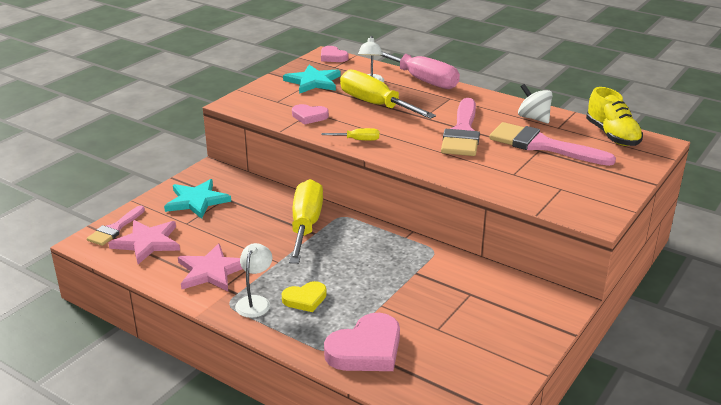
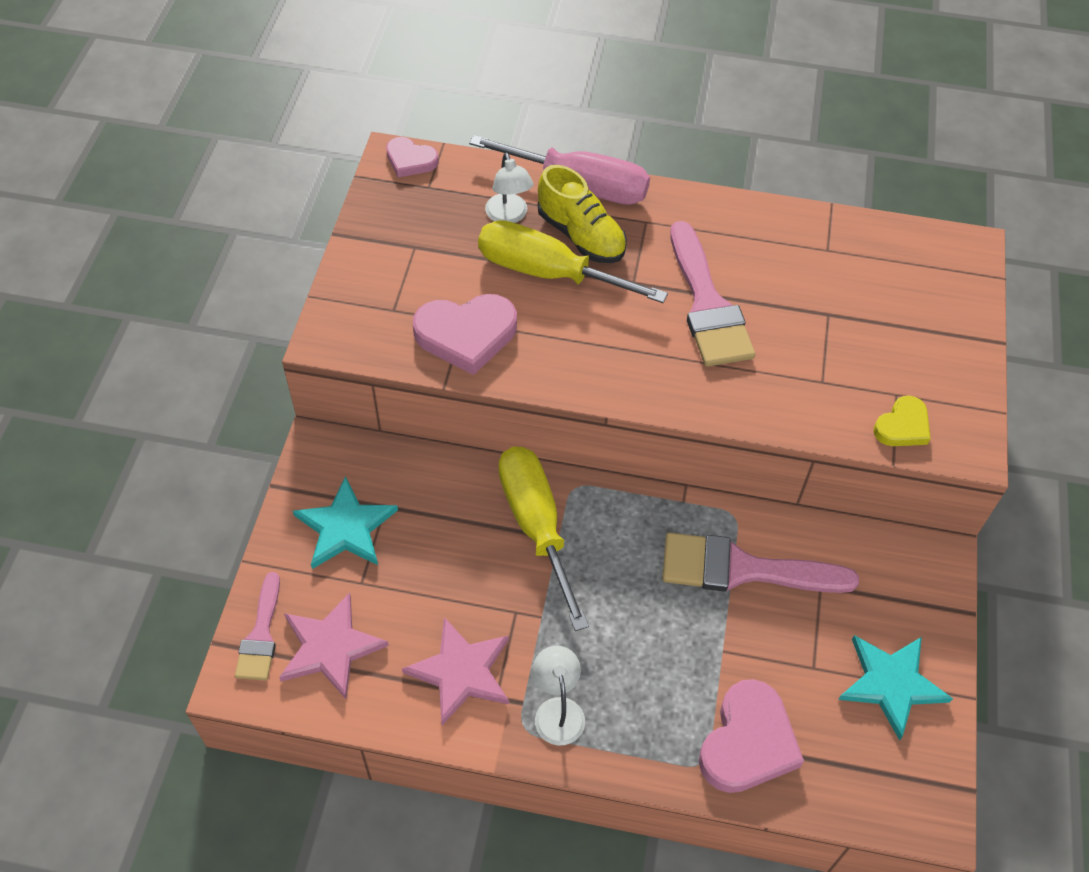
camera: 25 degrees left, 25 degrees up
yellow heart [282,281,327,312] -> yellow heart moved to [874,395,931,446]
turquoise star [283,65,341,94] -> turquoise star moved to [838,635,953,741]
pink heart [292,104,329,125] -> pink heart [413,294,517,375], size x1.72
yellow screwdriver [321,128,379,141] -> none
pink brush [489,122,616,166] -> pink brush moved to [662,533,859,593]
white spinning top [518,84,552,123] -> none
yellow shoe [586,87,643,146] -> yellow shoe moved to [538,165,627,263]

